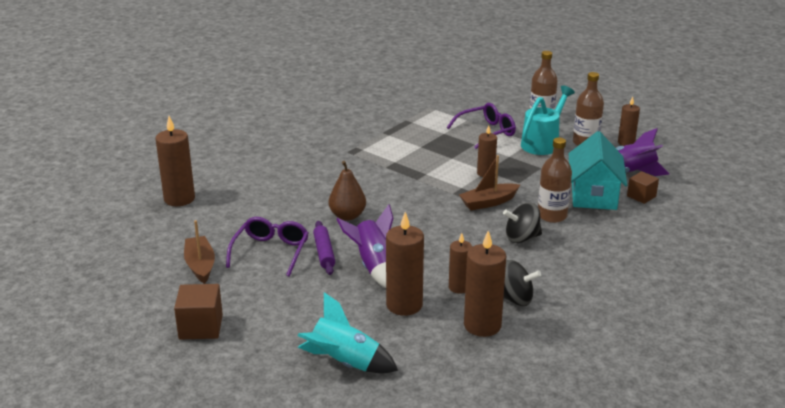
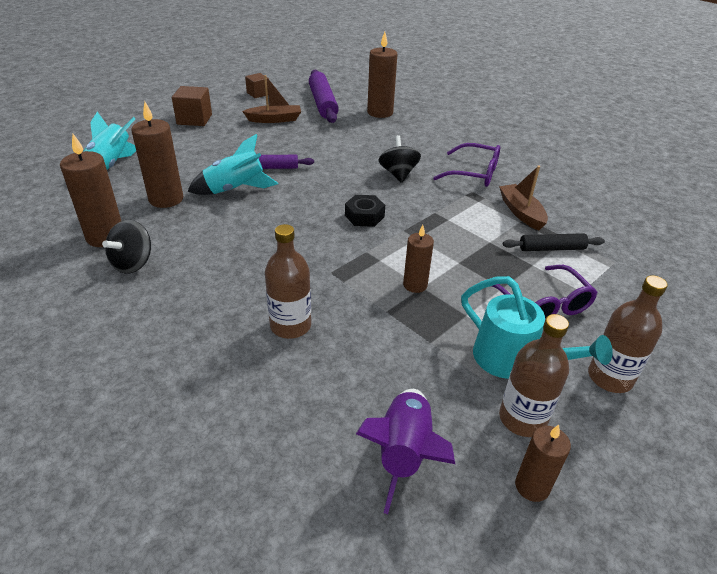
camera: 95 degrees right, 10 degrees up
purple glasses [226,217,308,277] -> purple glasses moved to [433,143,500,187]
brown pear [329,161,366,221] -> none
purple rocket [336,204,393,288] -> turquoise rocket [187,134,278,195]
brown candle [449,233,472,294] -> none
brown boat [459,155,520,210] -> brown boat moved to [499,166,548,230]
black spinning top [503,203,542,243] -> black spinning top moved to [379,135,421,183]
turquoise house [569,131,627,210] -> none
brown cube [627,171,659,204] -> brown cube moved to [245,73,269,98]
none -> purple rolling pin [309,70,339,123]
none -> black nut [345,195,385,227]
none -> black rolling pin [503,233,605,251]

